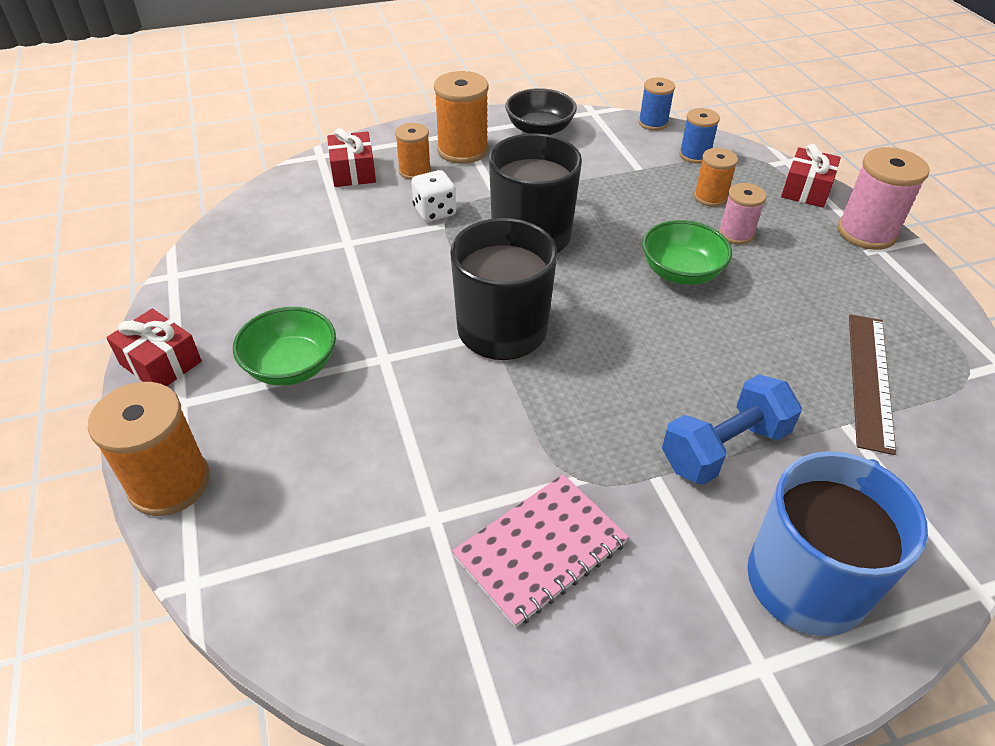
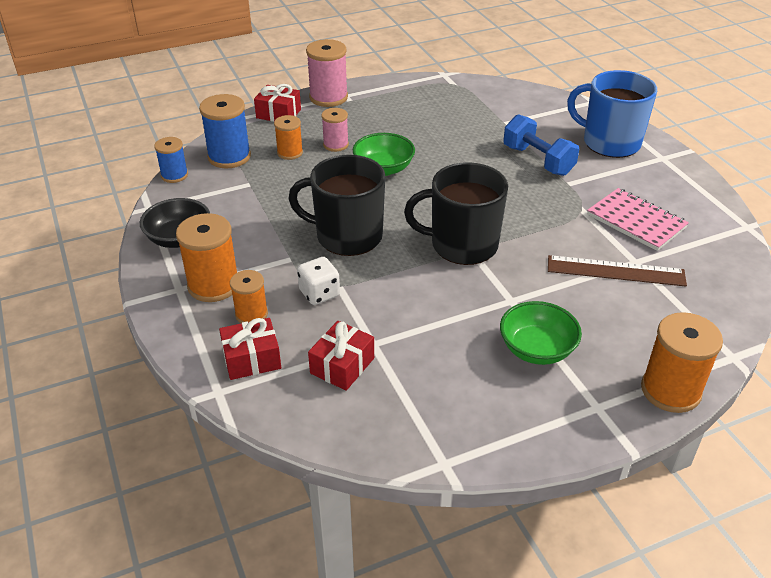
camera: 95 degrees left, 5 degrees down
red gift [106,309,202,386] -> red gift moved to [308,321,374,391]
blue spool [679,108,720,164] -> blue spool [199,94,251,168], size x1.64
brown ruler [849,314,896,455] -> brown ruler moved to [548,255,687,287]

